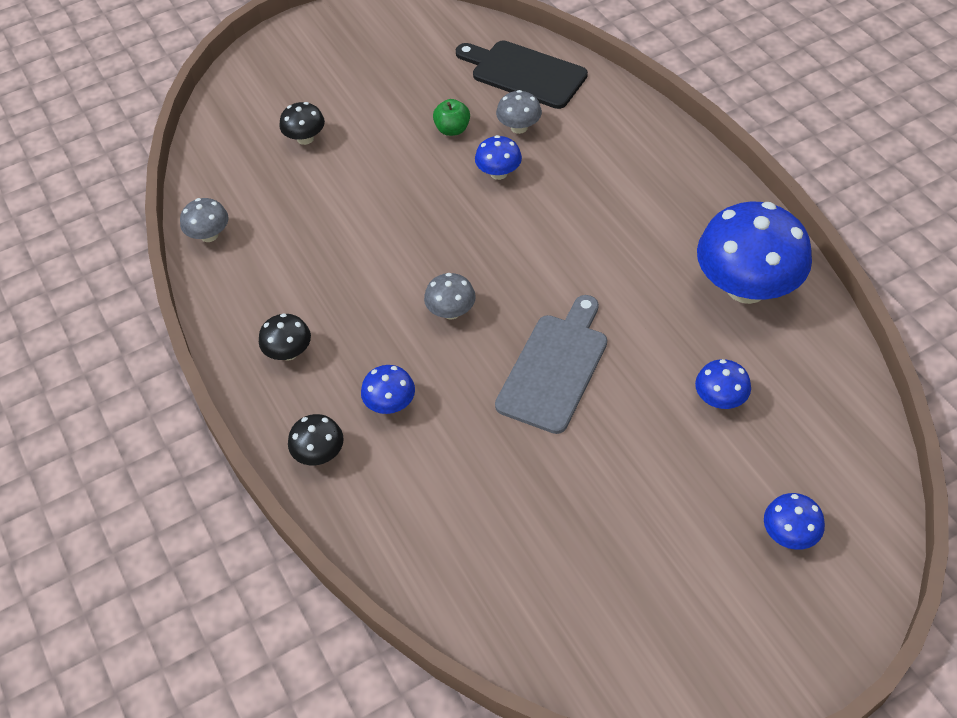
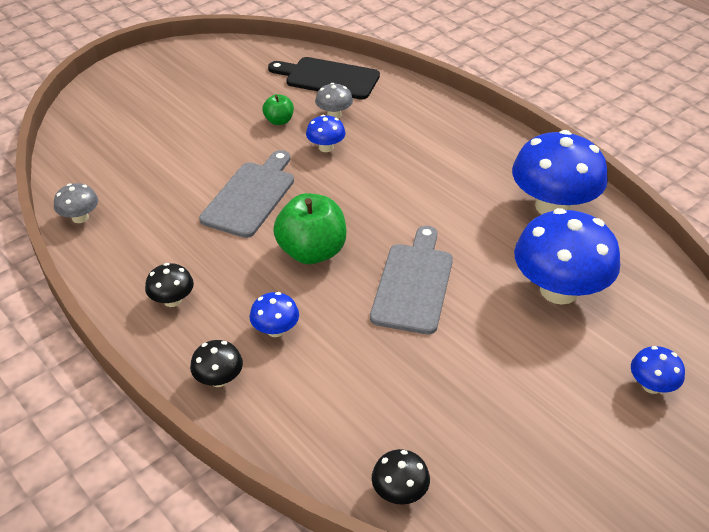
camera: 15 degrees left, 10 degrees down
black mushroom [279,102,325,145] -> black mushroom moved to [372,449,430,504]
grey mushroom [424,273,476,319] -> green apple [273,193,347,264]
blue mushroom [695,359,751,409] -> blue mushroom [514,208,620,305], size x2.16
none -> grey cutting board [199,150,294,238]

